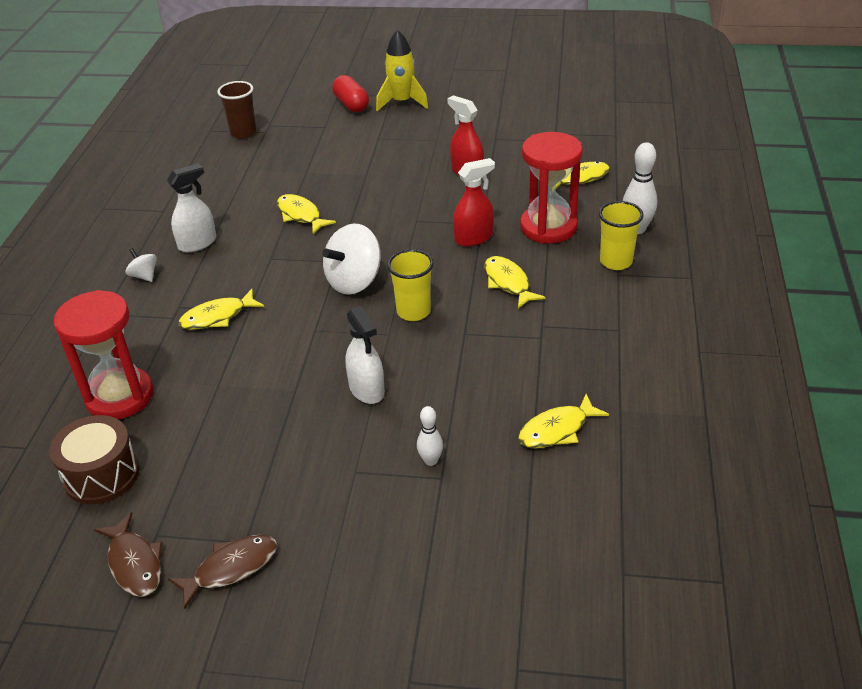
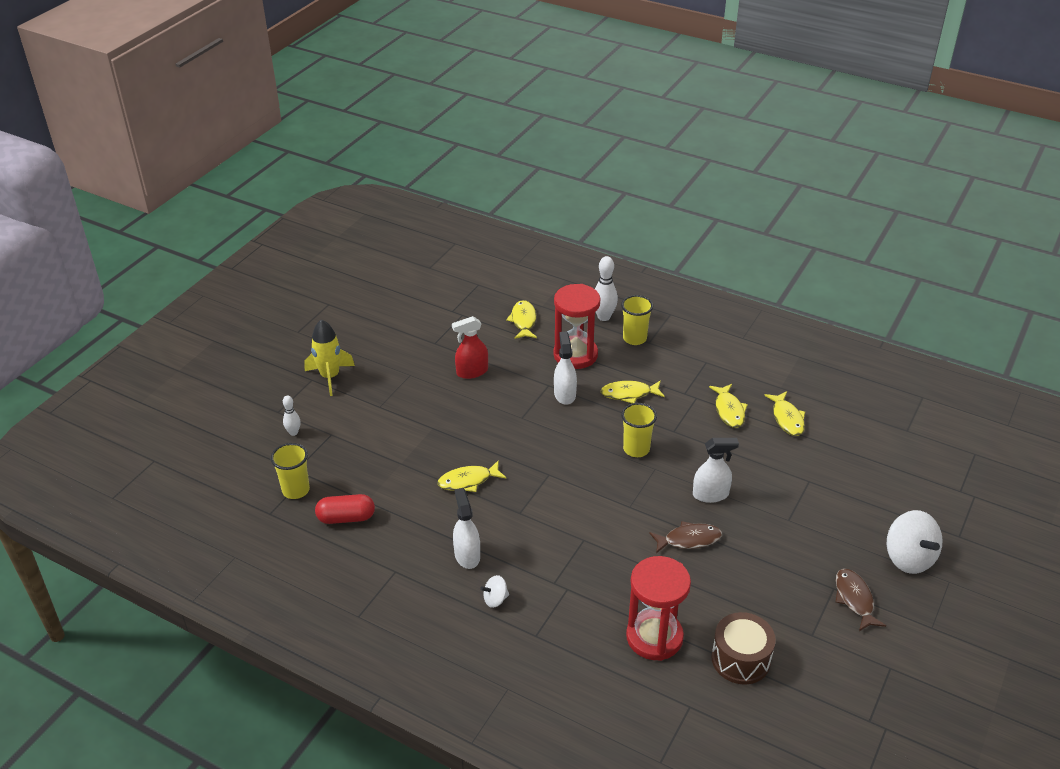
camera: 70 degrees left, 0 degrees up
brown fish [94,512,163,597] -> brown fish moved to [649,521,722,553]
yellow fish [178,289,264,330] -> yellow fish moved to [709,384,748,428]
brown cup [217,81,257,139] -> yellow cup [271,443,310,499]
white spinning top [322,223,381,295] -> white spinning top moved to [887,510,943,574]
red capsule [332,75,369,112] -> red capsule moved to [315,494,375,524]
white bowling pin [417,406,443,466] -> white bowling pin moved to [283,395,301,436]
red spray bottle [453,158,495,246] -> white spray bottle [554,332,577,405]

